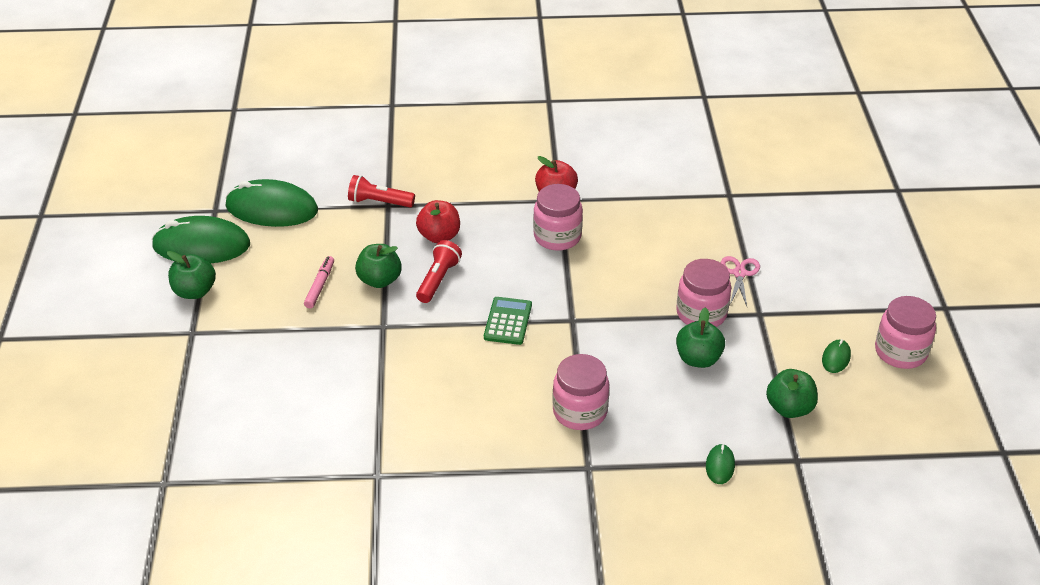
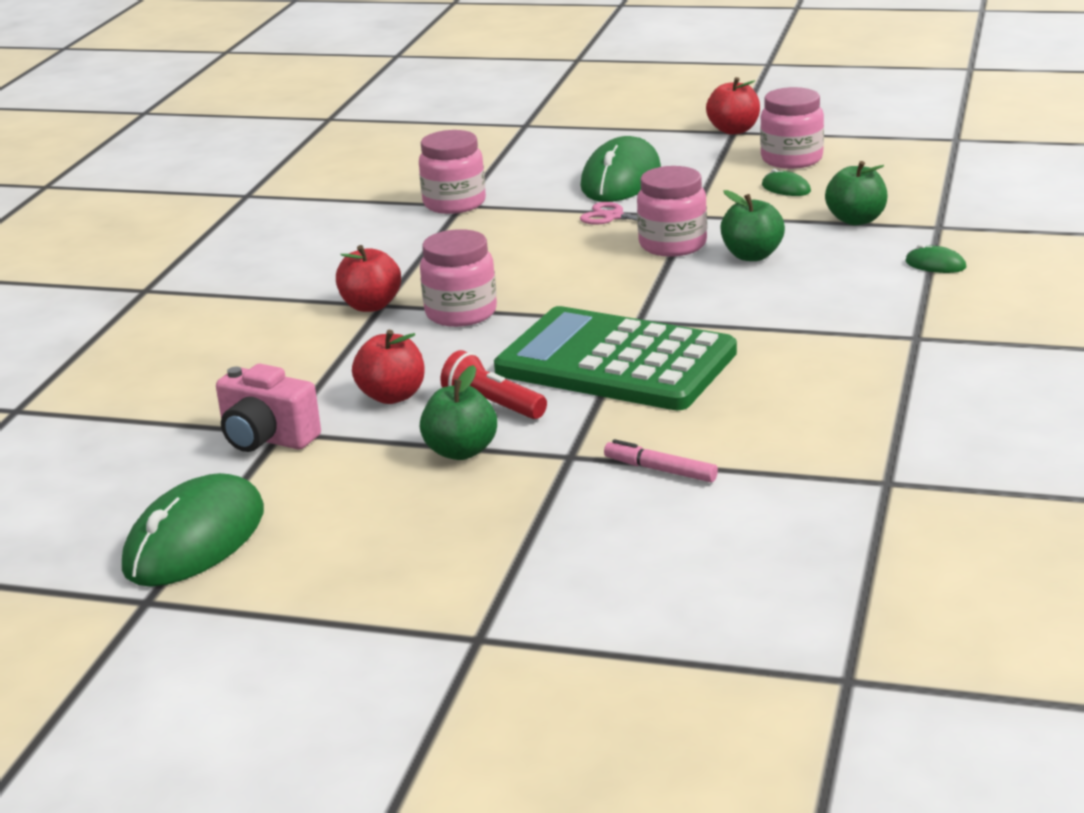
camera: 70 degrees left, 15 degrees down
green mouse [151,216,250,264] -> green mouse moved to [581,136,661,202]
green apple [167,251,216,299] -> none
pink marker [304,256,334,308] -> pink marker moved to [604,439,718,482]
red flashlight [348,175,415,207] -> pink camera [216,364,321,452]
green calculator [484,297,532,345] -> green calculator [494,306,737,410], size x2.33
pink jar [552,354,609,430] -> pink jar moved to [419,130,486,214]
none -> red apple [706,77,760,135]

